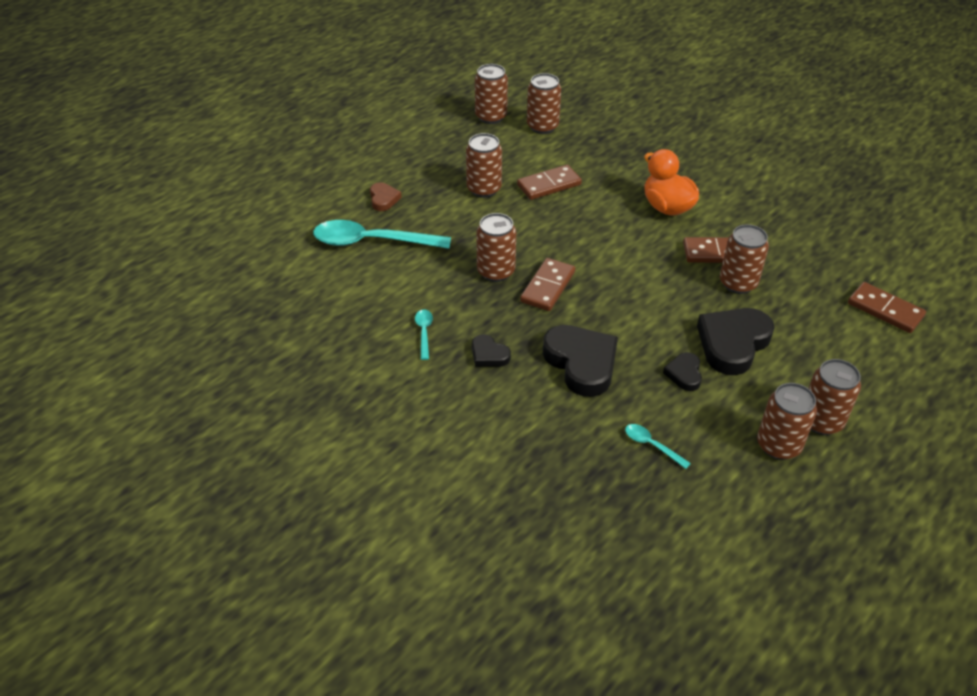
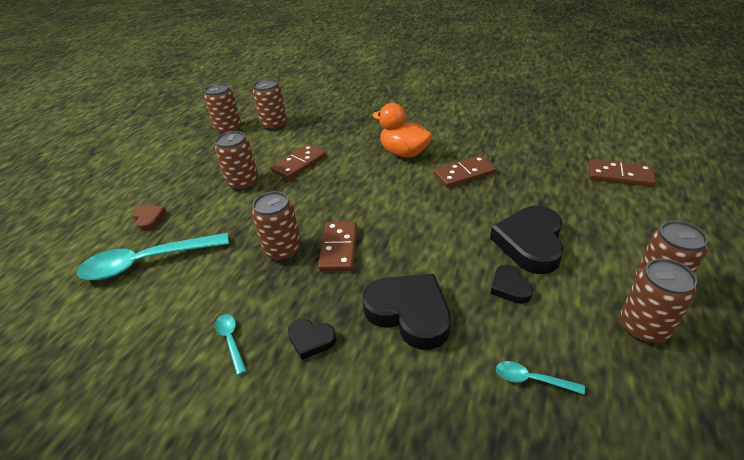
camera: 20 degrees left, 5 degrees down
brown can [720,224,769,294] -> none

